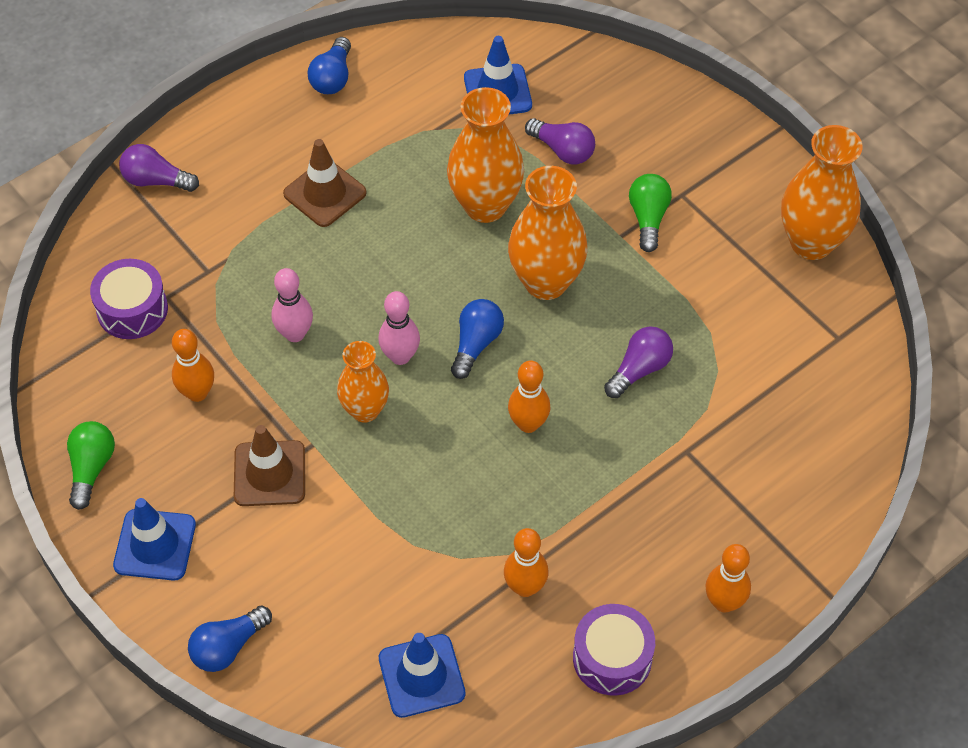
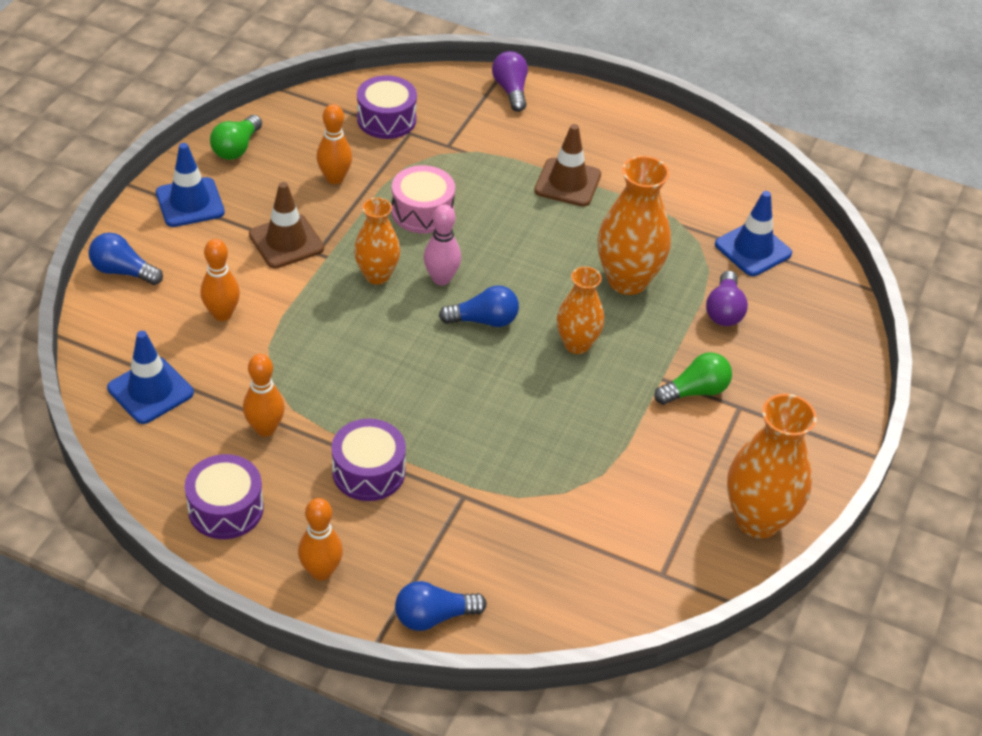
camera: 60 degrees right, 10 degrees down
green light bulb [67,421,115,510] -> green light bulb turned 135 degrees clockwise [210,115,262,160]
pink bowling pin [272,268,313,342] -> pink drum [392,165,455,234]
blue light bulb [308,37,351,94] -> blue light bulb moved to [395,581,487,631]
orange vase [508,166,588,300] -> orange vase [557,267,604,354], size x0.63
orange bowling pin [508,361,551,433] -> orange bowling pin moved to [201,239,240,321]
purple light bulb [604,327,673,398] -> none
none -> purple drum [332,419,406,501]

